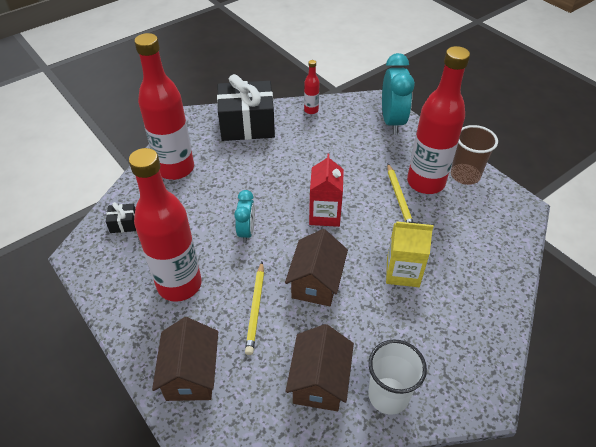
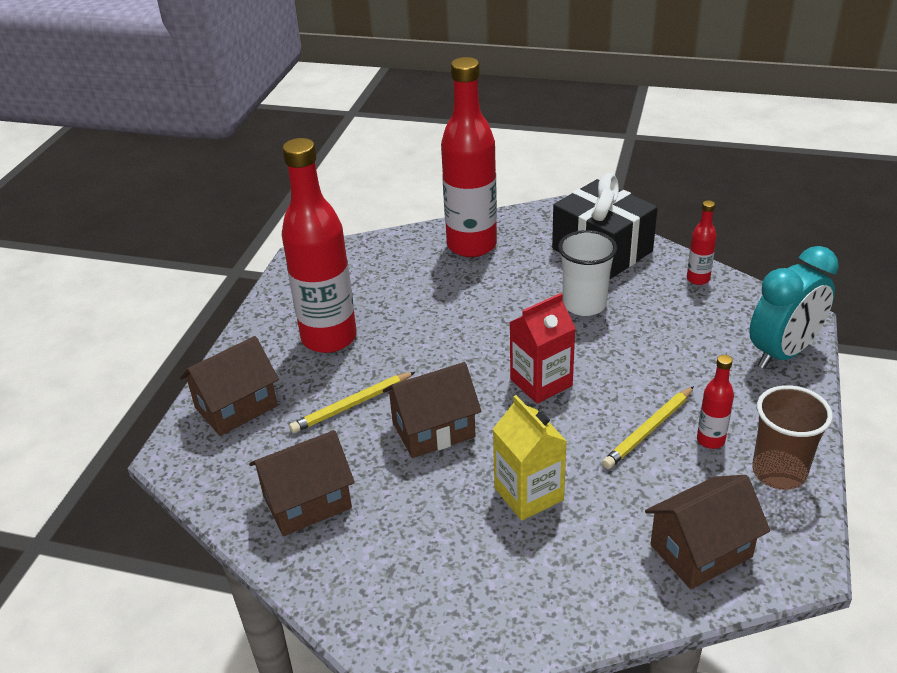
camera: 55 degrees right, 10 degrees down
black gift [106,202,136,233] -> none
turquoise clock [234,190,255,243] -> none
white cup [368,340,427,415] -> white cup moved to [558,230,617,316]
red bottle [407,46,470,194] -> red bottle [697,355,734,449], size x0.43
none -> brown house [645,475,770,589]

